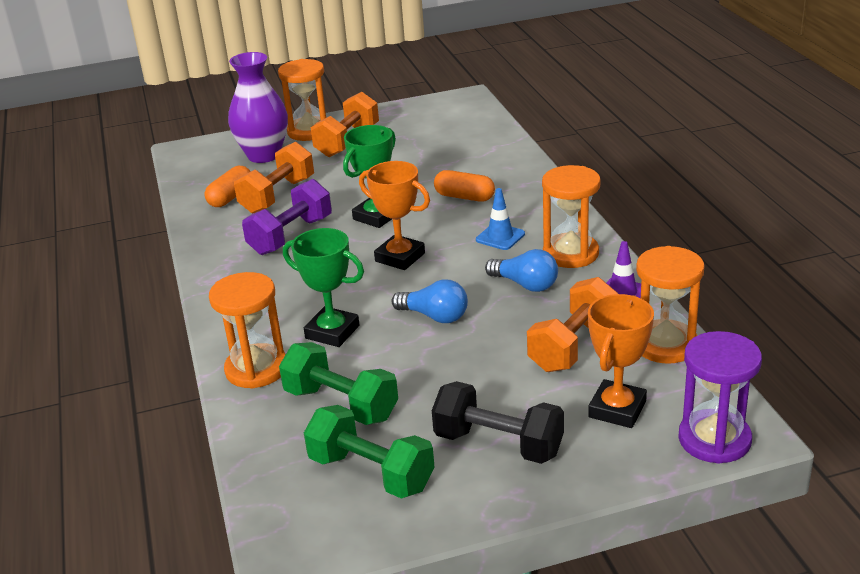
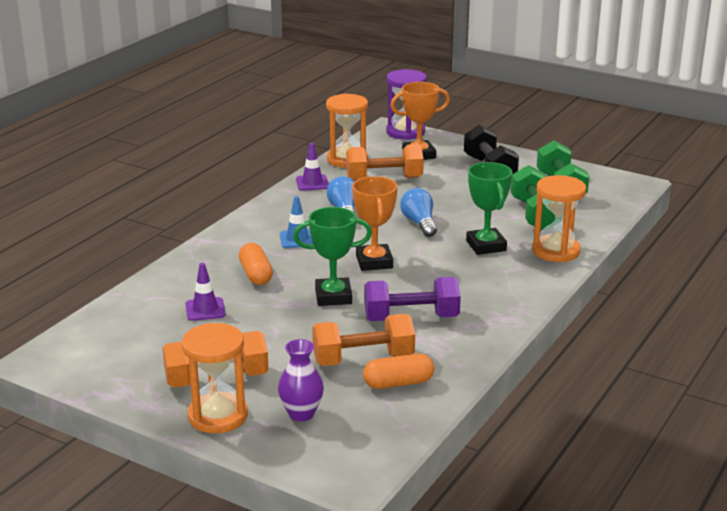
camera: 135 degrees left, 5 degrees down
purple vase [228,52,288,163] -> purple vase [278,339,324,421], size x0.60
orange hourglass [542,165,601,268] -> none
none -> purple traffic cone [185,263,226,321]

